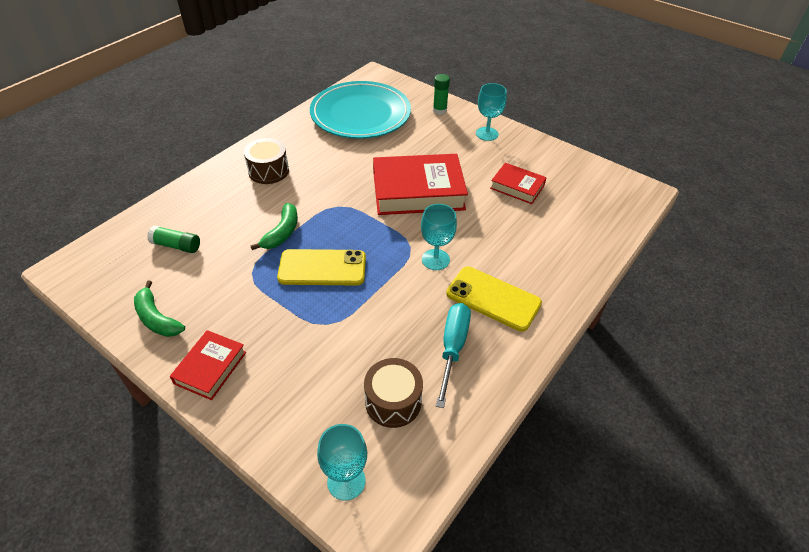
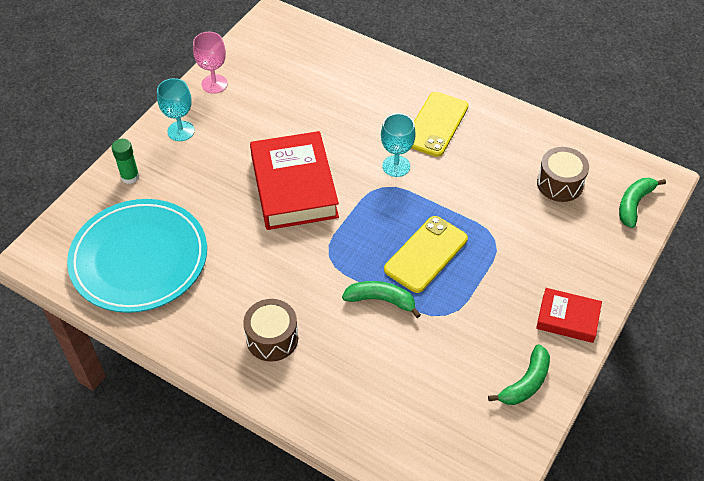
camera: 95 degrees left, 5 degrees up
green glue stick [147,226,200,253] -> none
yellow phone [277,249,366,286] -> yellow phone turned 45 degrees clockwise [384,216,468,293]
turquoise goblet [317,424,367,501] -> green banana [619,178,666,228]
turquoise screwdriver [436,303,471,408] -> none
red book [490,163,547,204] -> none
none -> pink goblet [193,32,228,94]

